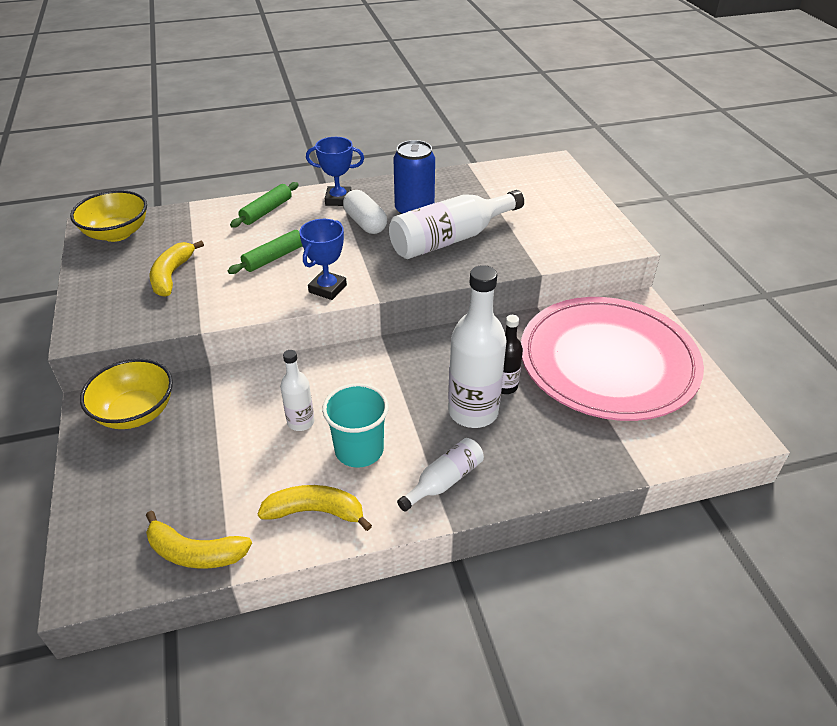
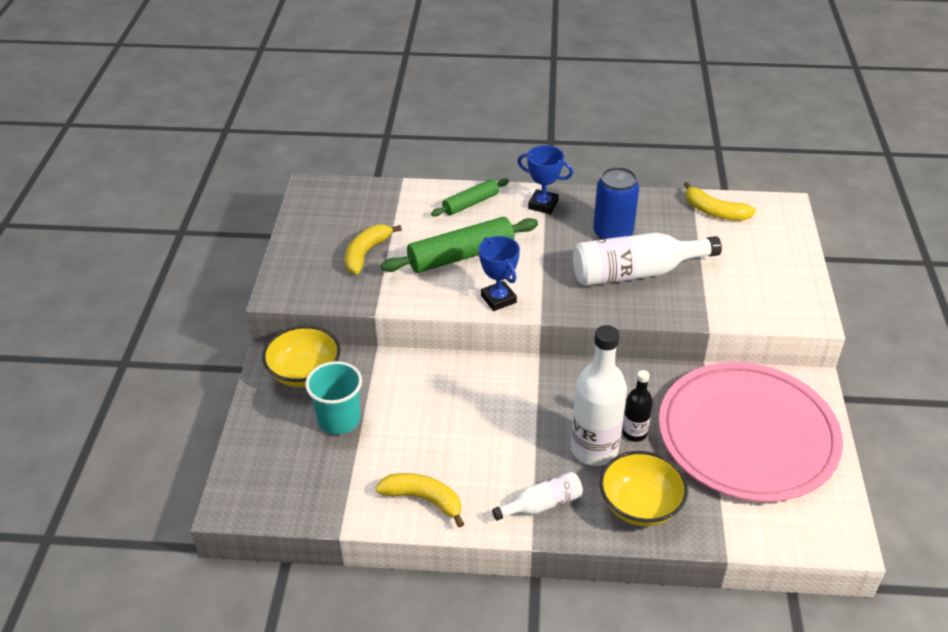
camera: 20 degrees right, 0 degrees up
yellow bowl [70,190,147,242] -> yellow bowl moved to [599,451,688,526]
yellow banana [146,511,252,569] -> yellow banana moved to [684,182,756,220]
green rolling pin [228,230,302,274] -> green rolling pin [381,217,538,273], size x1.69
white bottle [280,350,314,431] -> none
blue trophy [299,219,347,300] -> blue trophy turned 75 degrees counterclockwise [479,236,520,311]
turquoise cup [322,383,389,468] -> turquoise cup moved to [305,361,362,434]
white capsule [343,190,387,234] -> none

